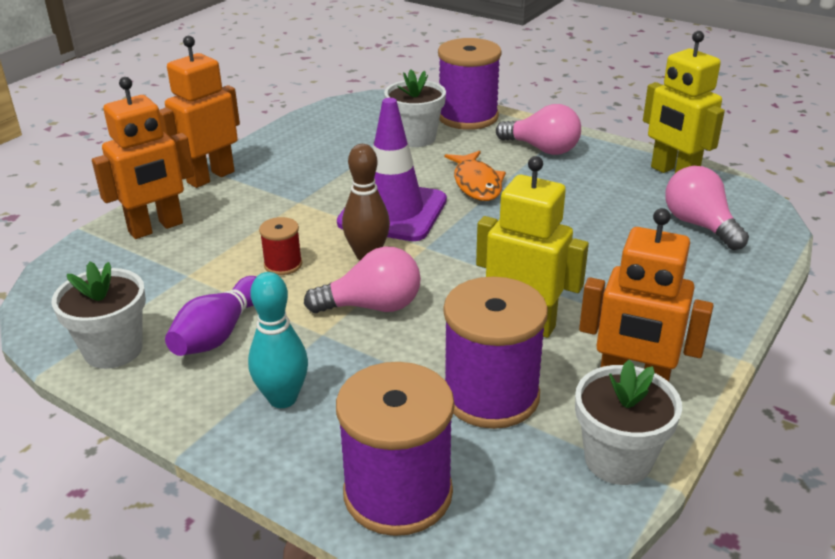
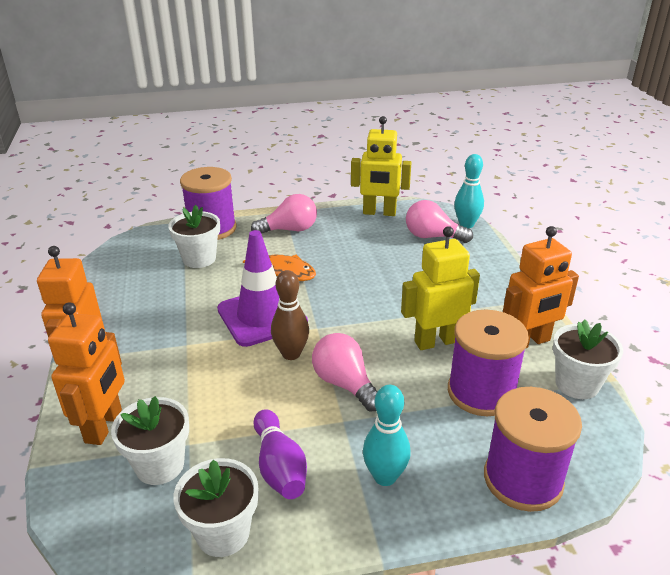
camera: 45 degrees left, 0 degrees up
red spool [259,217,302,275] -> none
pink light bulb [304,246,421,313] -> pink light bulb turned 75 degrees counterclockwise [312,333,378,412]
none -> white flower pot [111,396,189,485]
none -> turquoise bowling pin [454,154,484,228]

